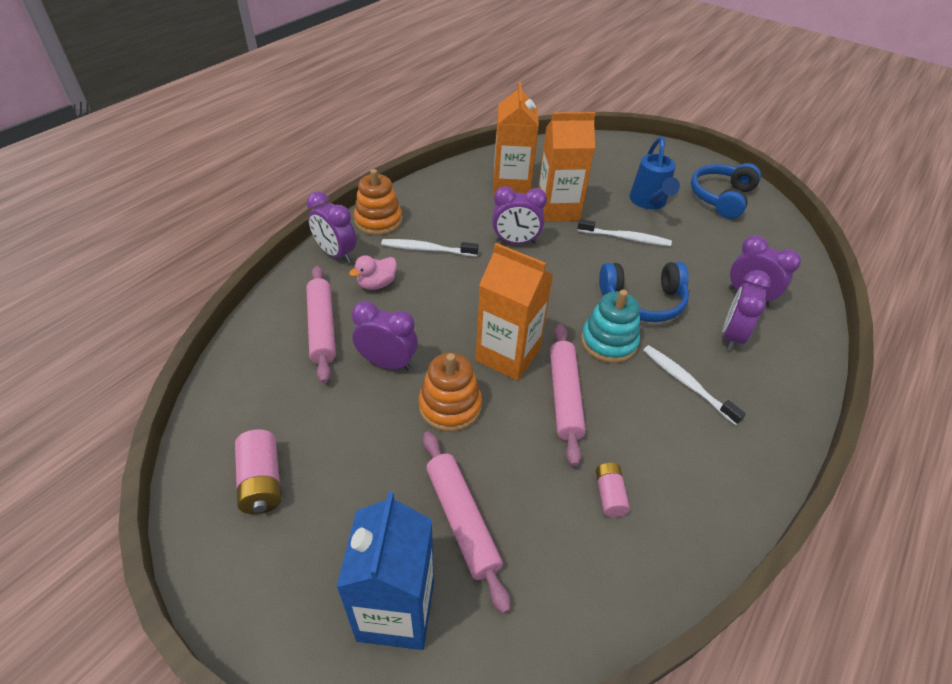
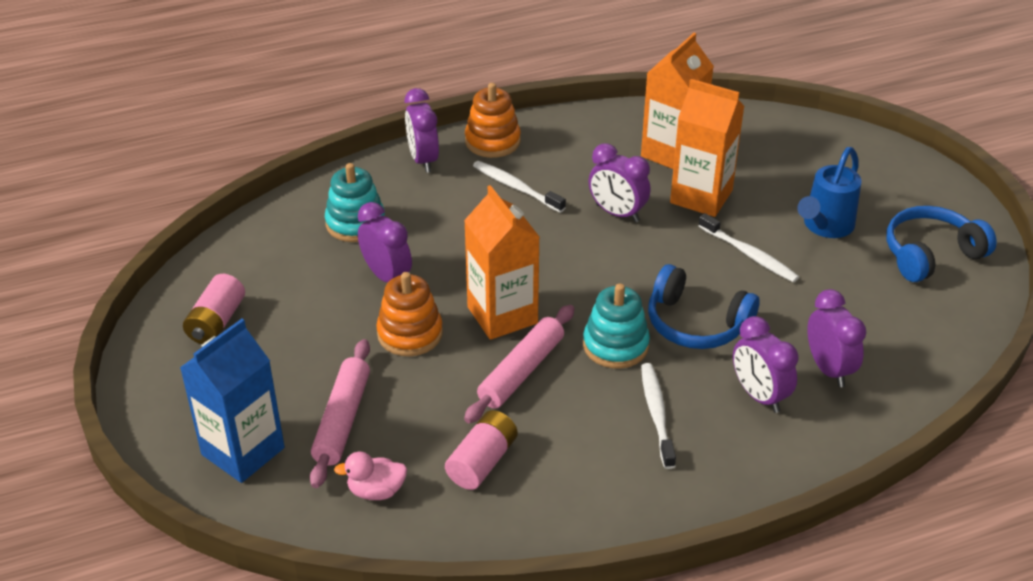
camera: 35 degrees right, 5 degrees down
pink rolling pin [306,266,336,383] -> turquoise stacking toy [325,163,385,242]
pink duck [349,255,397,290] -> pink duck moved to [334,452,407,500]
pink battery [596,462,630,517] -> pink battery [445,410,518,490], size x1.55
purple clock [722,270,771,351] -> purple clock turned 90 degrees counterclockwise [733,316,798,413]

